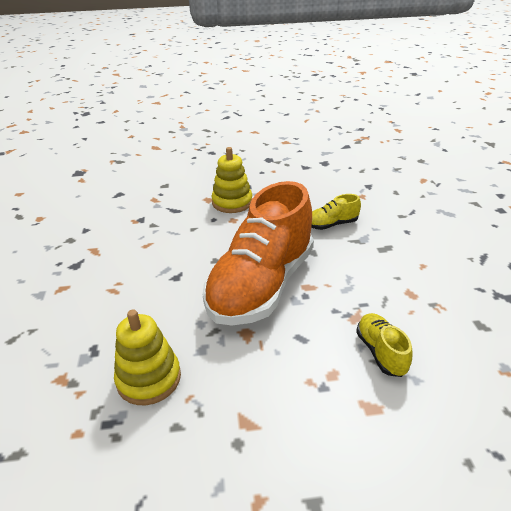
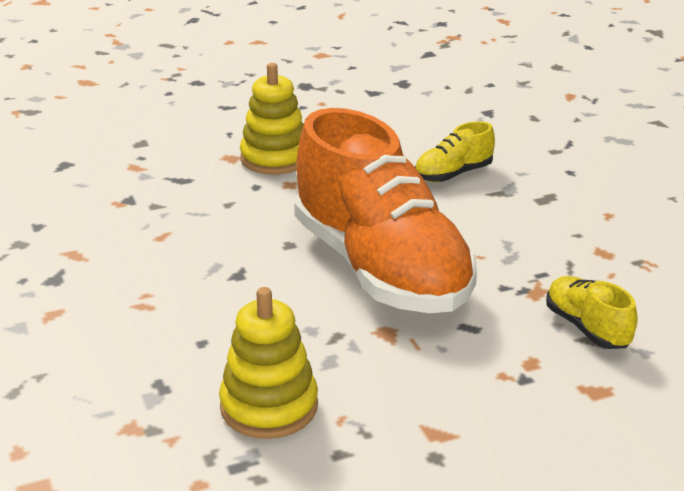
camera: 15 degrees left, 5 degrees down
orange shoe [203,181,314,325] -> orange shoe turned 45 degrees counterclockwise [294,108,477,313]

